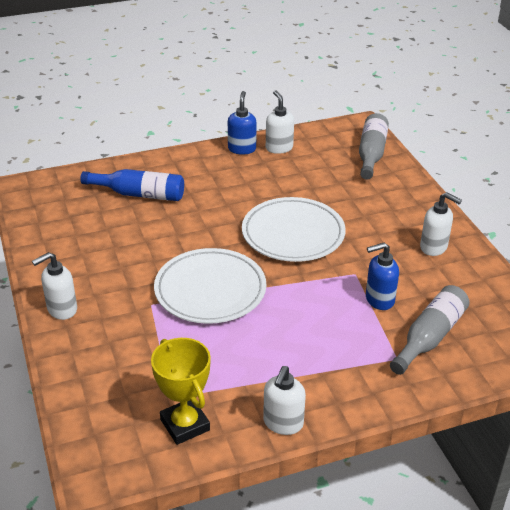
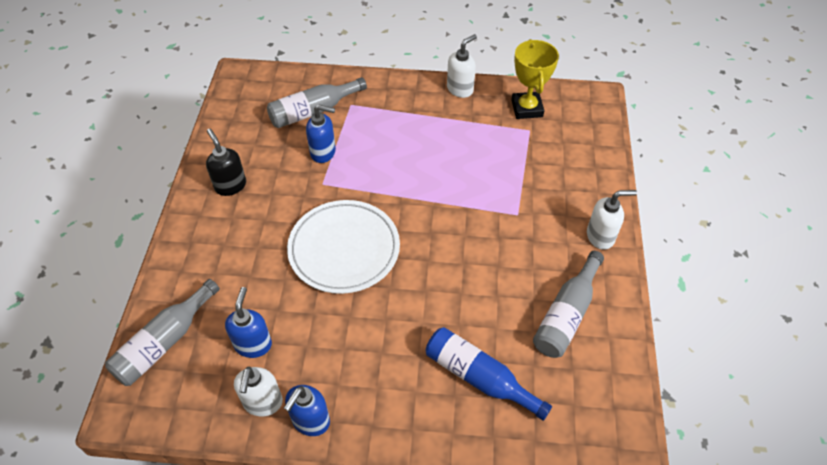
camera: 155 degrees left, 15 degrees up
white plate [154,248,266,324] -> none
white soap dispenser [420,192,462,256] -> black soap dispenser [206,129,246,196]
none -> blue soap dispenser [225,287,272,358]
none -> grey bottle [533,251,604,358]

